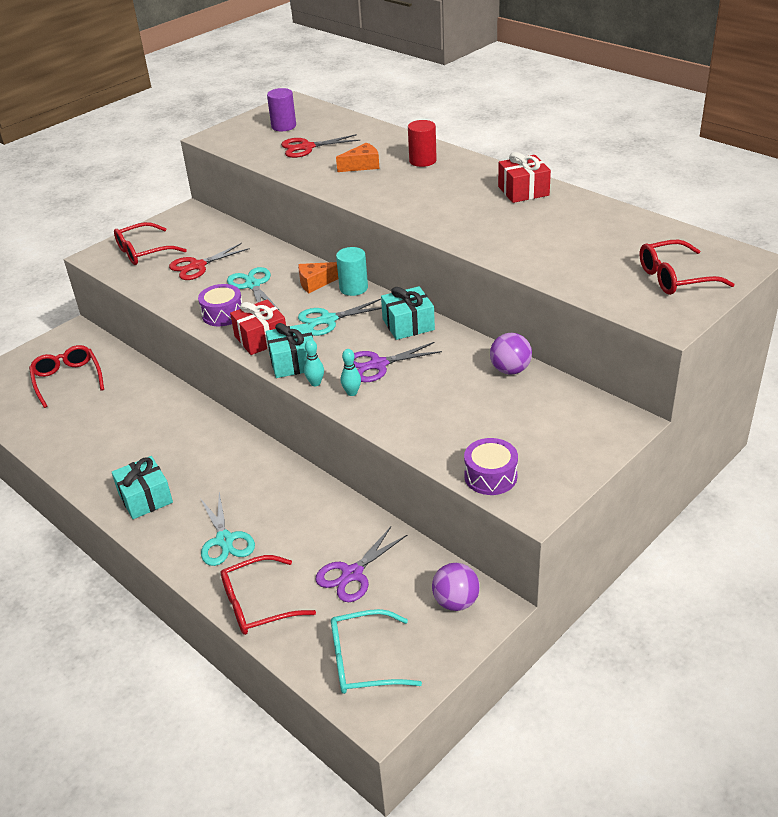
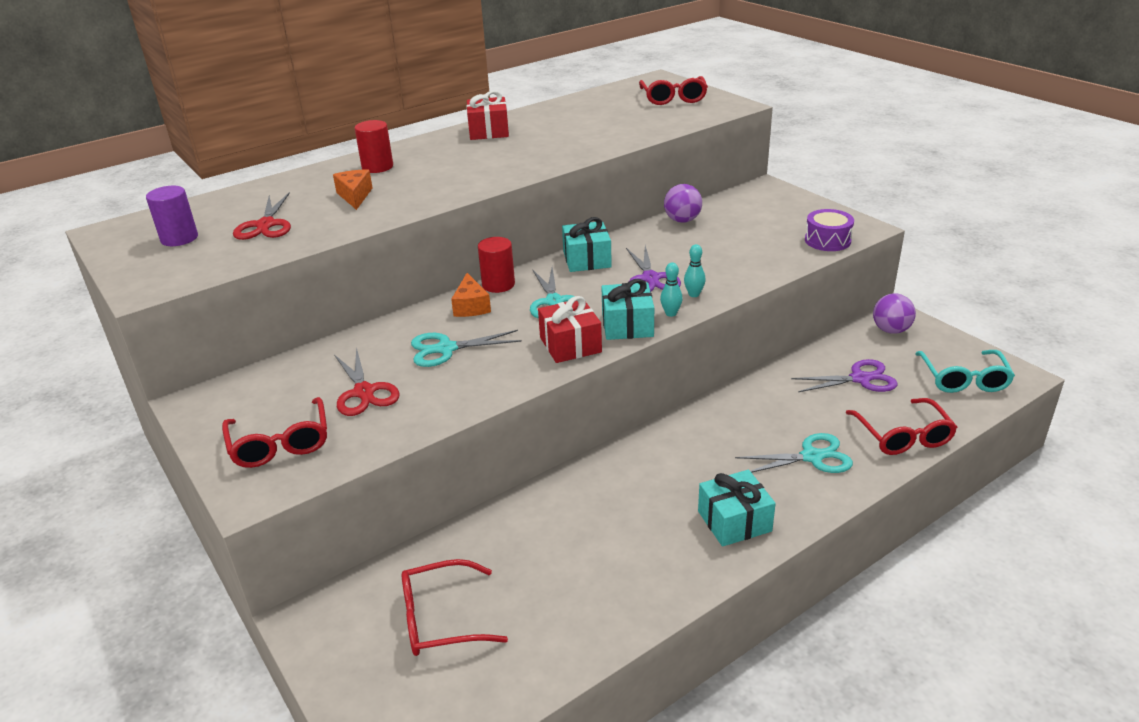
camera: 80 degrees left, 5 degrees down
purple drum [198,284,242,326] -> none
purple scissors [315,527,407,602] -> purple scissors turned 60 degrees counterclockwise [791,359,897,392]
turquoise cylinder [336,247,368,296] -> red cylinder [478,237,515,293]

